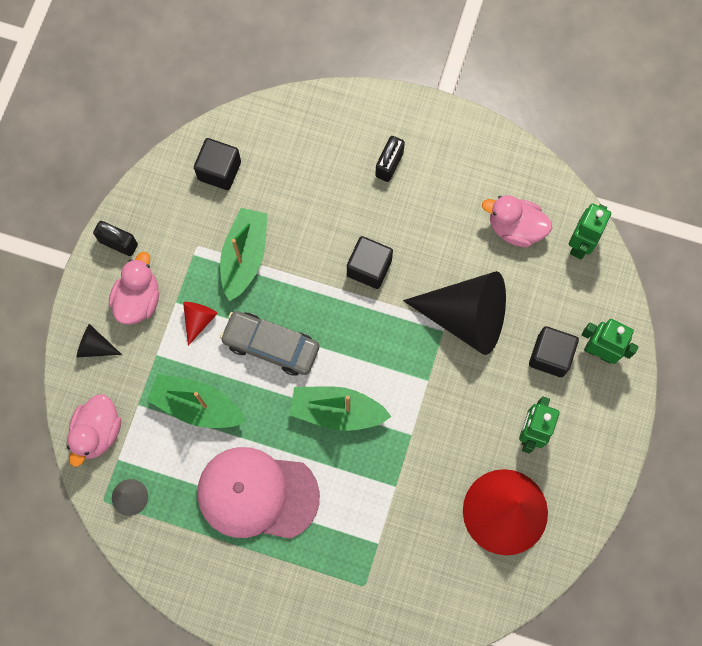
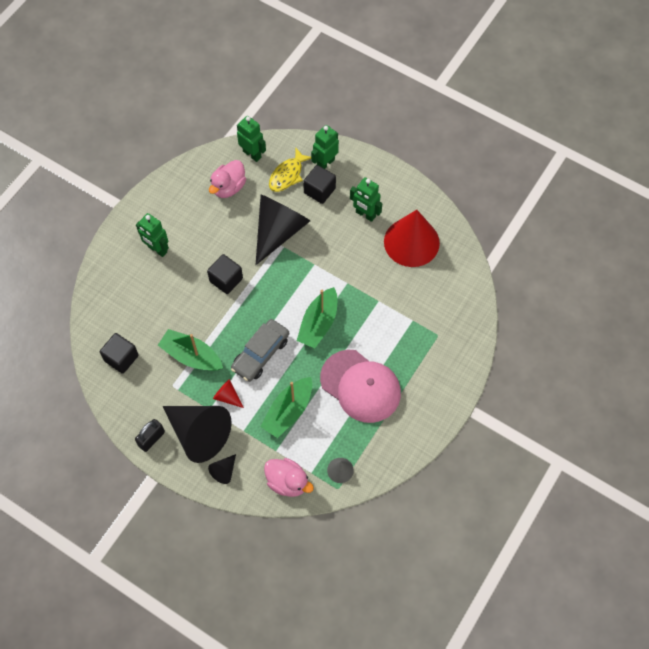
camera: 75 degrees left, 10 degrees down
pink duck [109,252,159,324] -> black cone [163,406,232,463]
pink cap [197,447,320,539] -> pink cap turned 75 degrees counterclockwise [320,350,401,423]
black padlock [375,136,405,182] -> green robot [136,213,169,257]
none -> yellow fish [269,148,311,192]

